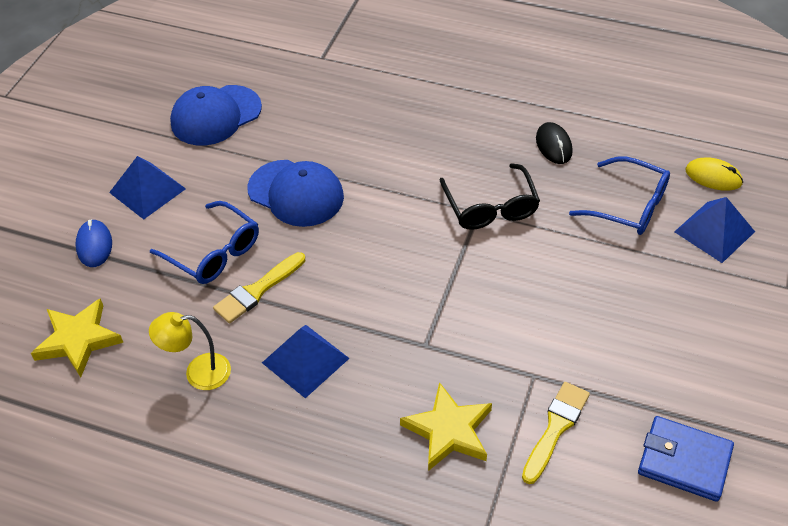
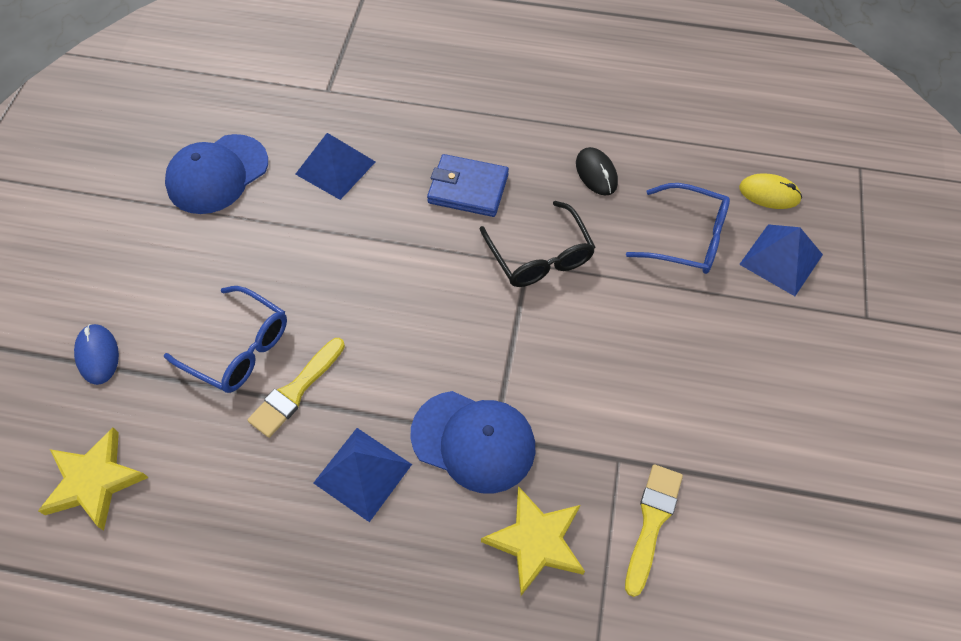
camera: 10 degrees left, 10 degrees up
blue pyramid [109,156,186,219] -> blue pyramid moved to [295,133,375,200]
yellow lamp [149,312,231,390] -> none
blue cap [247,160,344,227] -> blue cap moved to [410,391,535,493]
blue wallet [638,416,734,502] -> blue wallet moved to [427,154,509,217]

